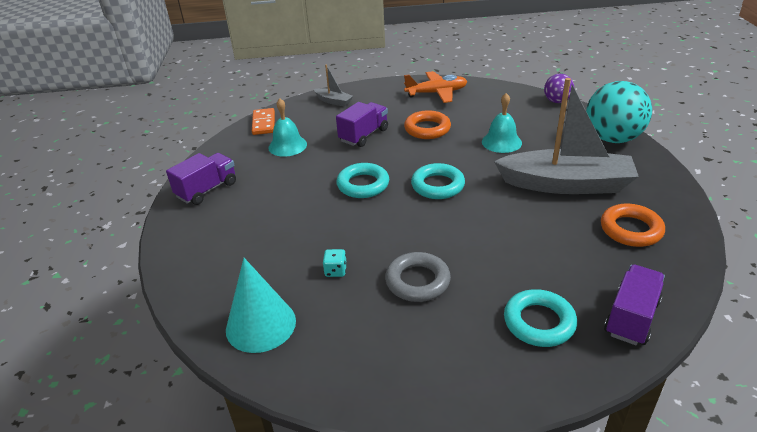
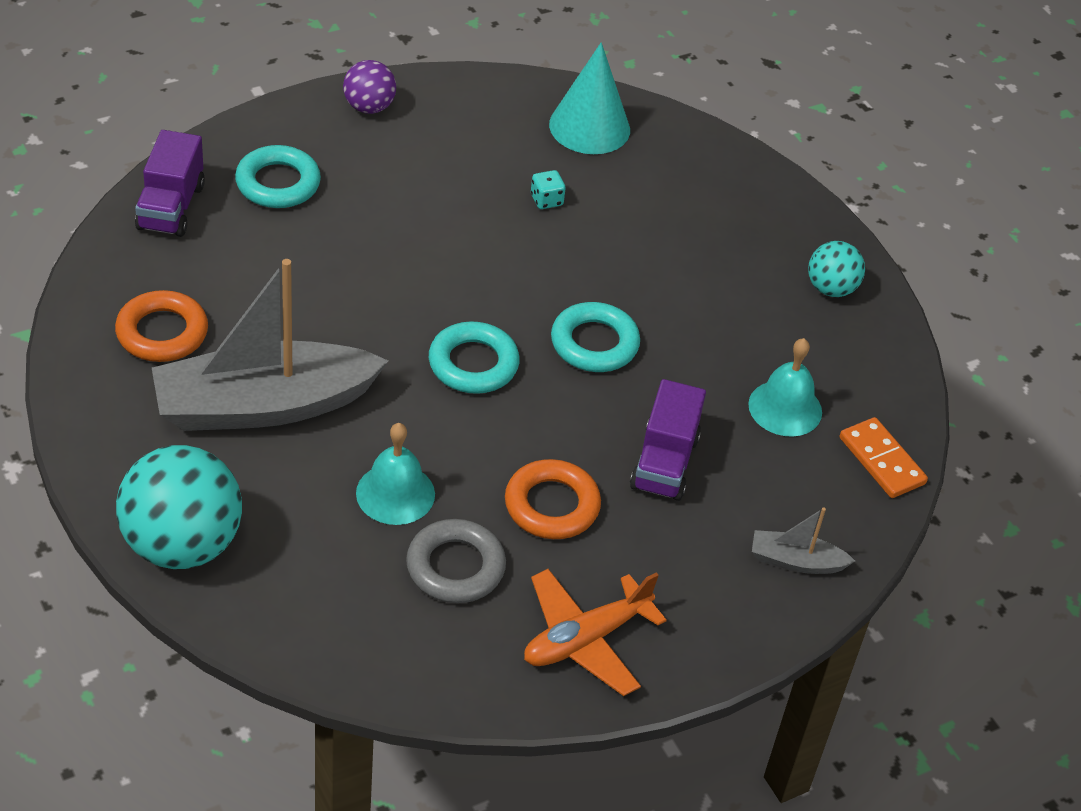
camera: 150 degrees right, 10 degrees up
purple truck [166,153,236,205] -> turquoise ball [808,241,865,297]
grey ring [385,252,451,302] -> grey ring moved to [406,519,506,603]
purple ball [544,74,574,103] -> purple ball moved to [343,60,396,114]

